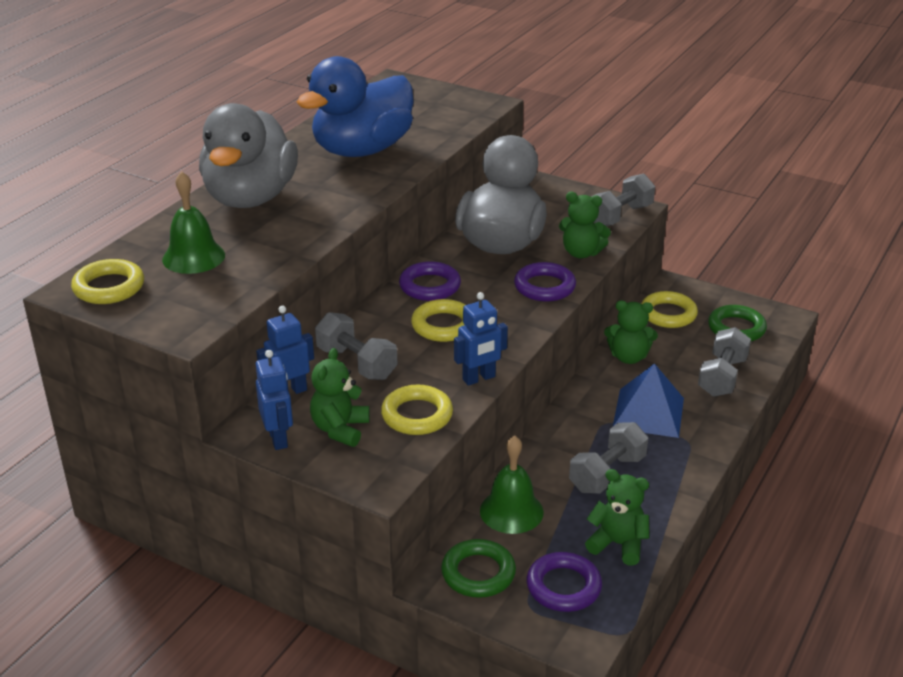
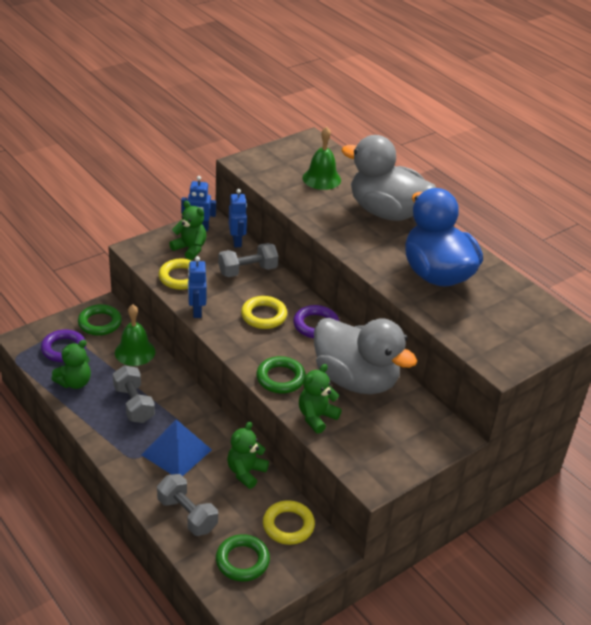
camera: 110 degrees right, 5 degrees up
yellow ring [71,259,144,304] -> none
purple ring [514,262,576,302] -> green ring [256,356,306,394]
grey dumbbell [591,174,655,226] -> none

